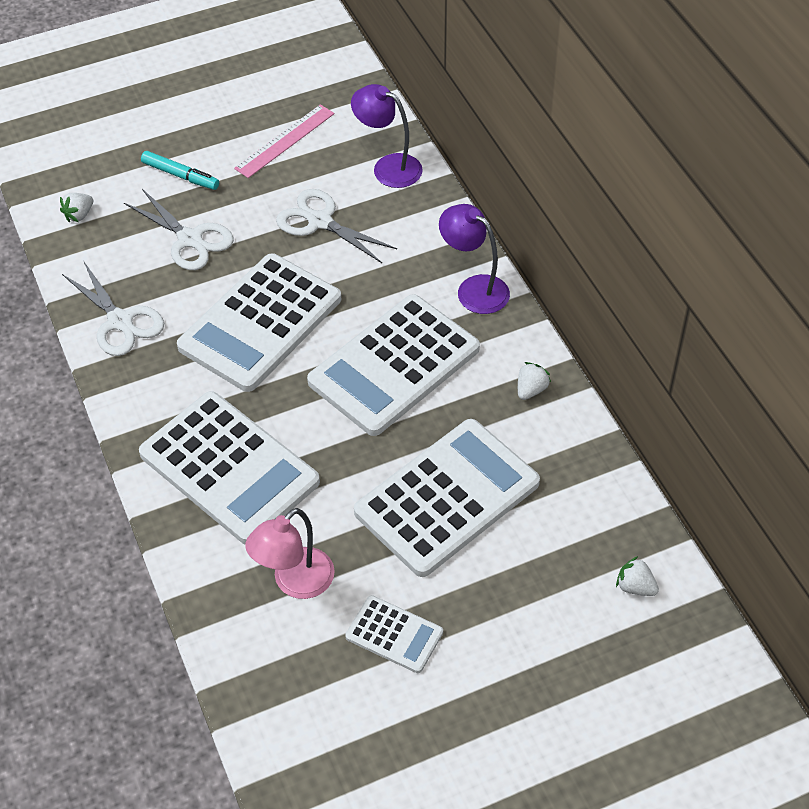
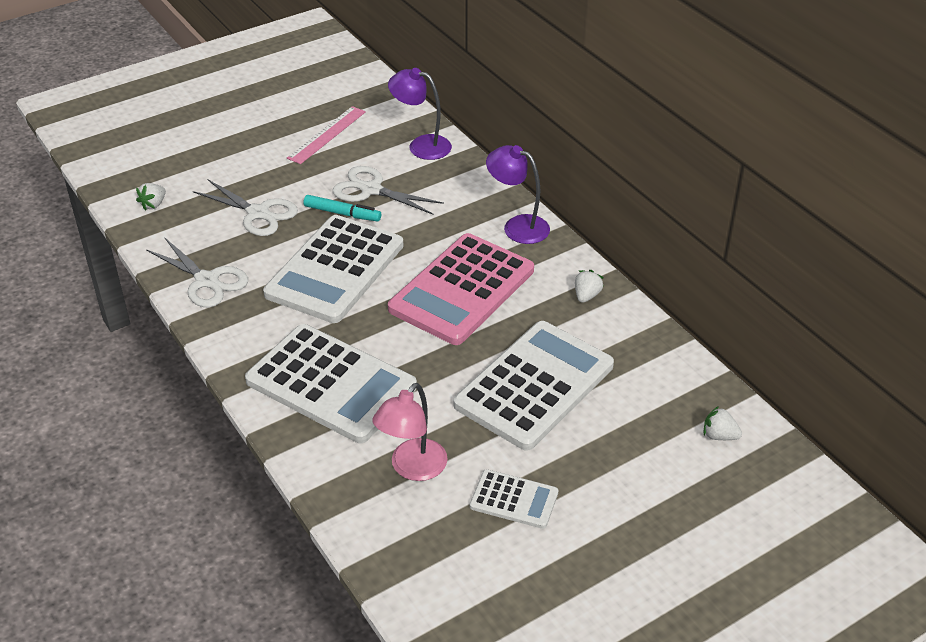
camera: 10 degrees left, 10 degrees down
turquoise marker [141,151,219,190] -> turquoise marker moved to [304,195,381,221]
white calculator [307,294,480,436] -> pink calculator [388,233,534,345]

